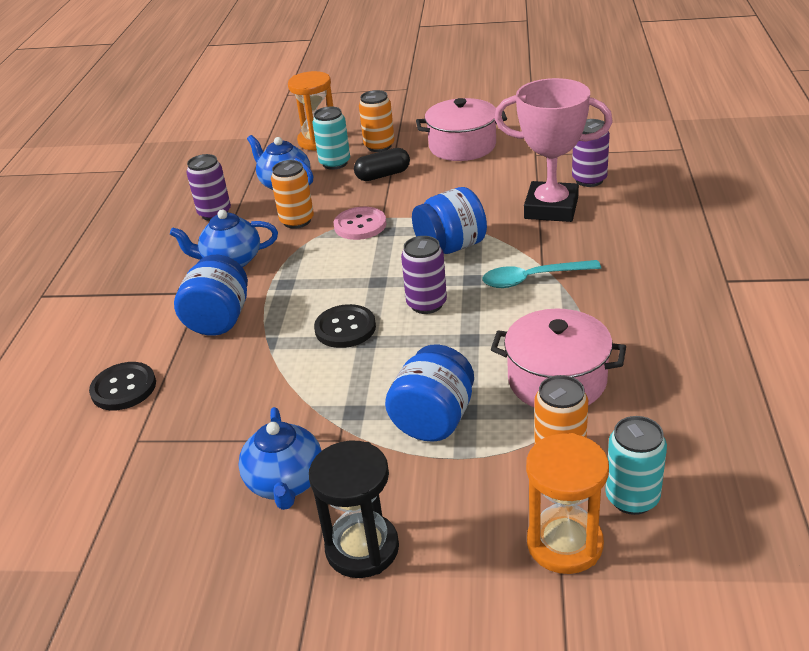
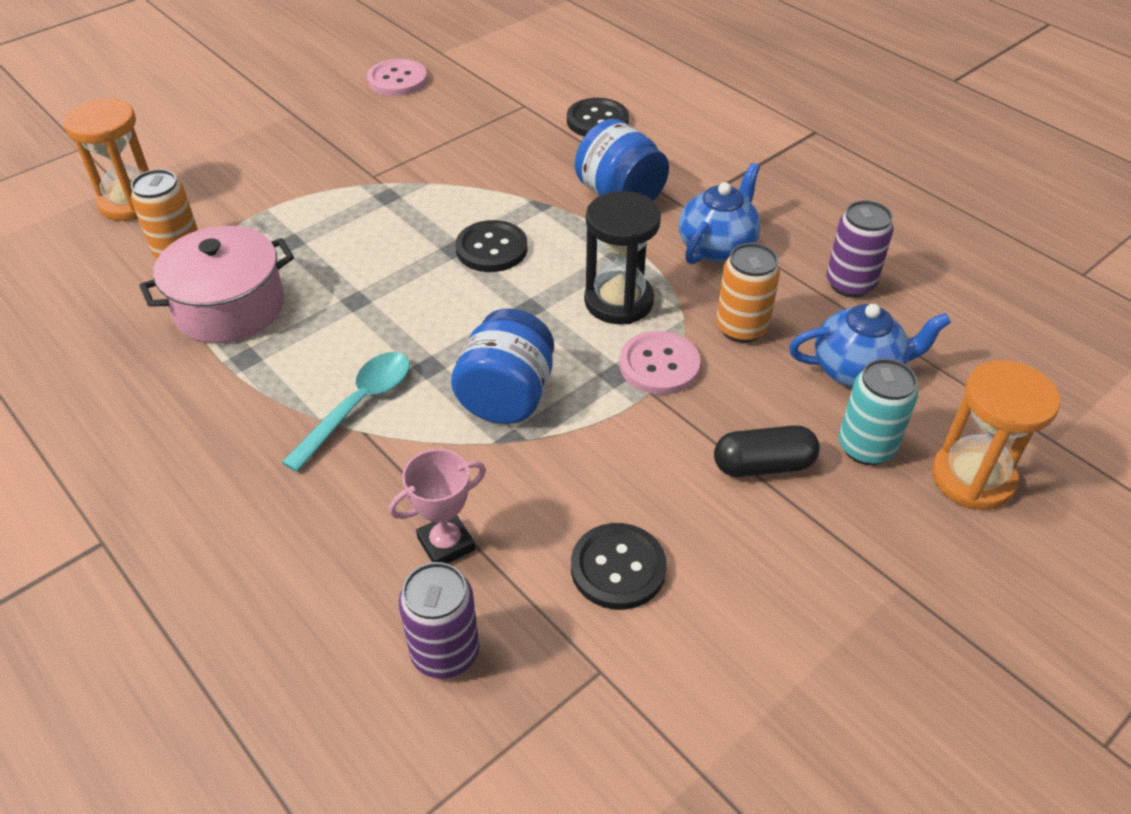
camera: 130 degrees right, 10 degrees up
blue teapot [238,407,322,510] -> none
black hourglass [309,440,399,578] -> black hourglass moved to [584,191,661,324]
black capsule [354,148,410,181] -> black capsule turned 60 degrees clockwise [714,425,820,477]
orange can [359,90,395,152] -> none
blue jar [385,344,474,442] -> none
purple can [401,236,447,314] -> none
pink pot [416,98,507,161] -> none
pink trophy [494,78,613,222] -> pink trophy [389,449,486,564], size x0.52
turquoise can [605,416,667,515] -> none
none -> pink button [367,59,427,96]
none -> black button [571,523,667,610]

